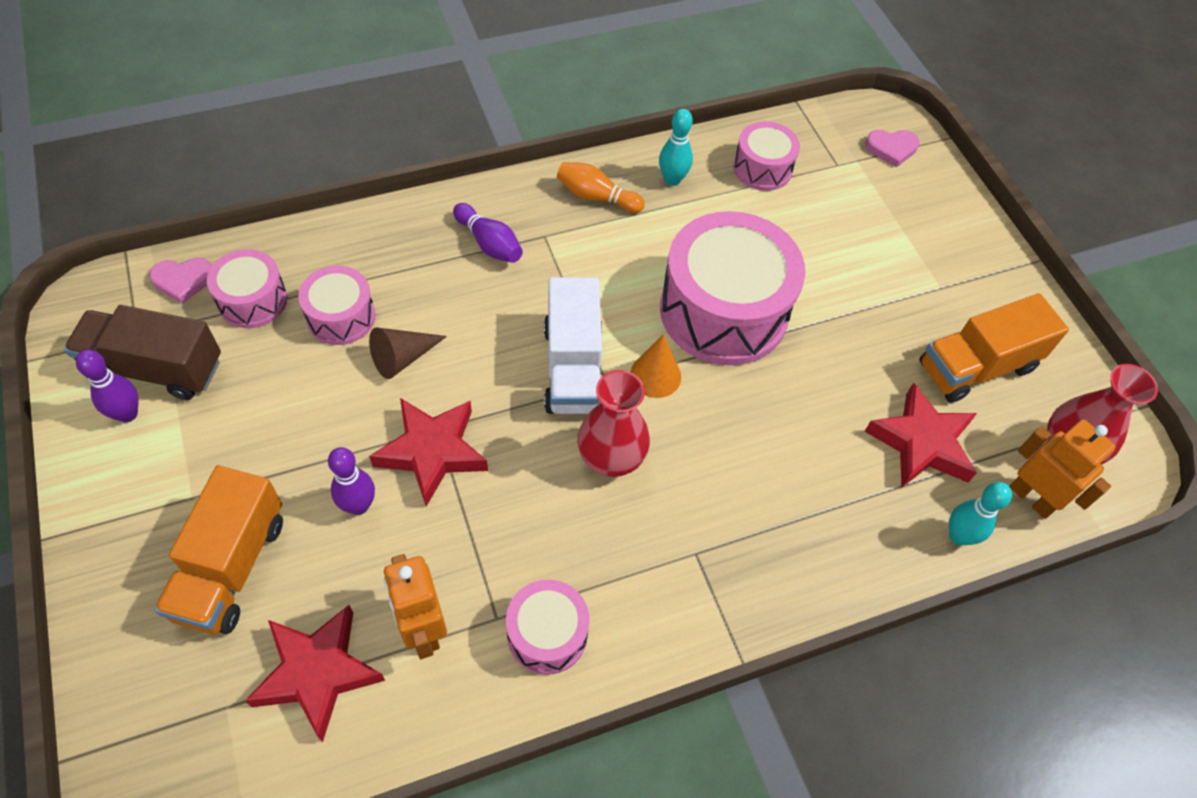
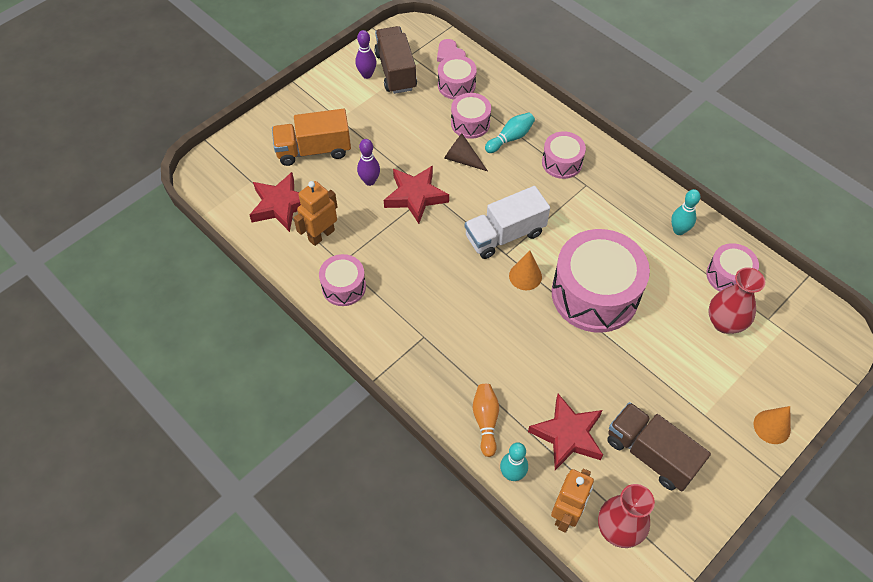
camera: 70 degrees right, 0 degrees up
purple bowling pin [453,203,523,263] -> pink drum [542,131,586,179]
orange bowling pin [557,162,645,213] -> orange bowling pin moved to [473,384,499,457]
red vase [577,370,650,477] -> red vase moved to [708,267,765,334]
pink heart [865,130,919,167] -> none
orange truck [919,293,1069,403] -> brown truck [607,402,711,491]
none -> turquoise bowling pin [485,113,535,153]
none -> orange cone [754,406,791,444]

